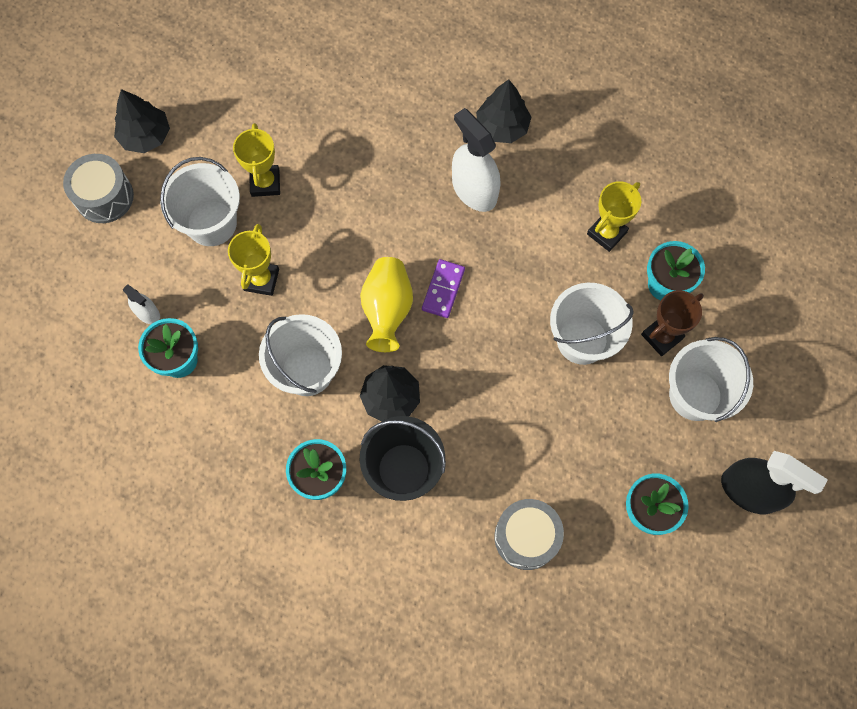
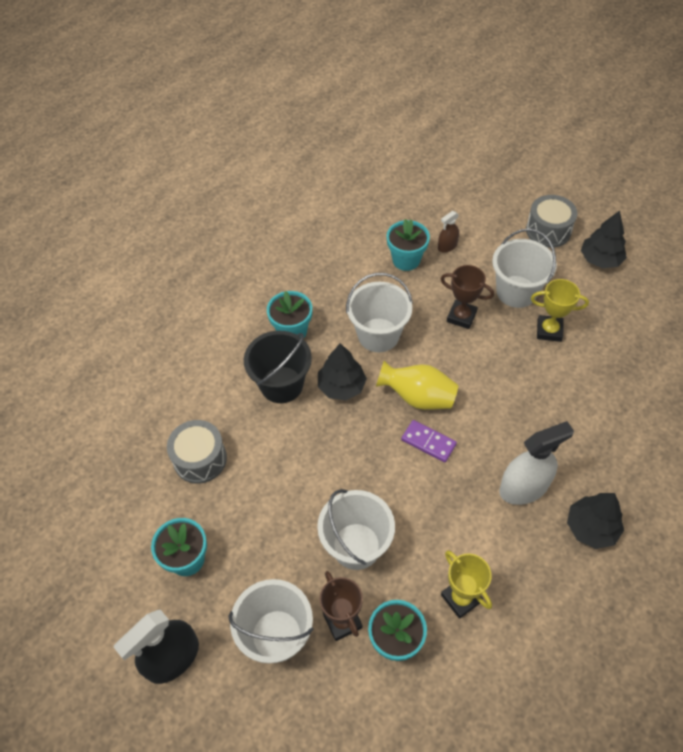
camera: 105 degrees right, 15 degrees down
white spray bottle [123,284,160,324] -> brown spray bottle [438,211,459,253]
yellow trophy [228,224,279,296] -> brown trophy [441,265,494,329]

